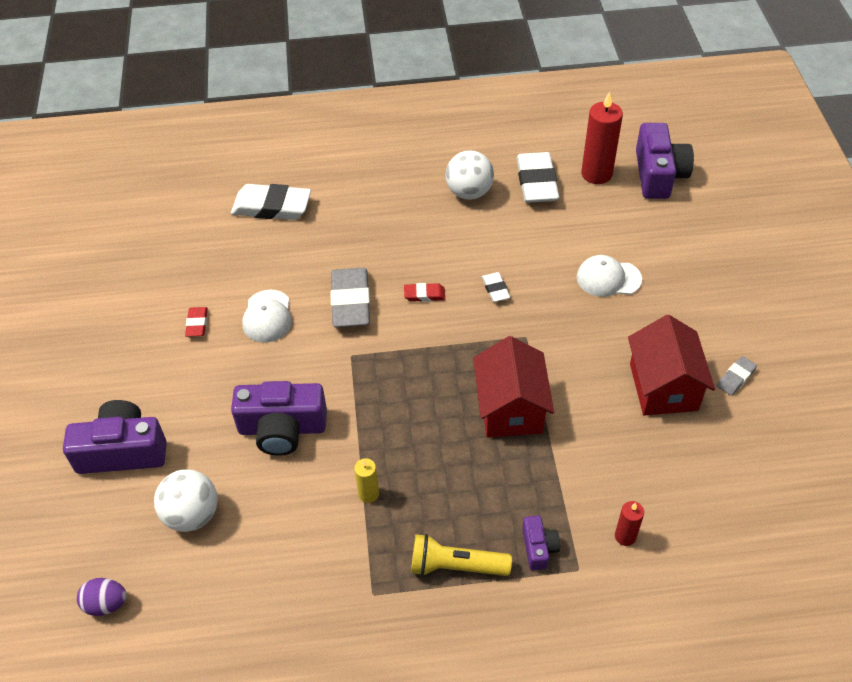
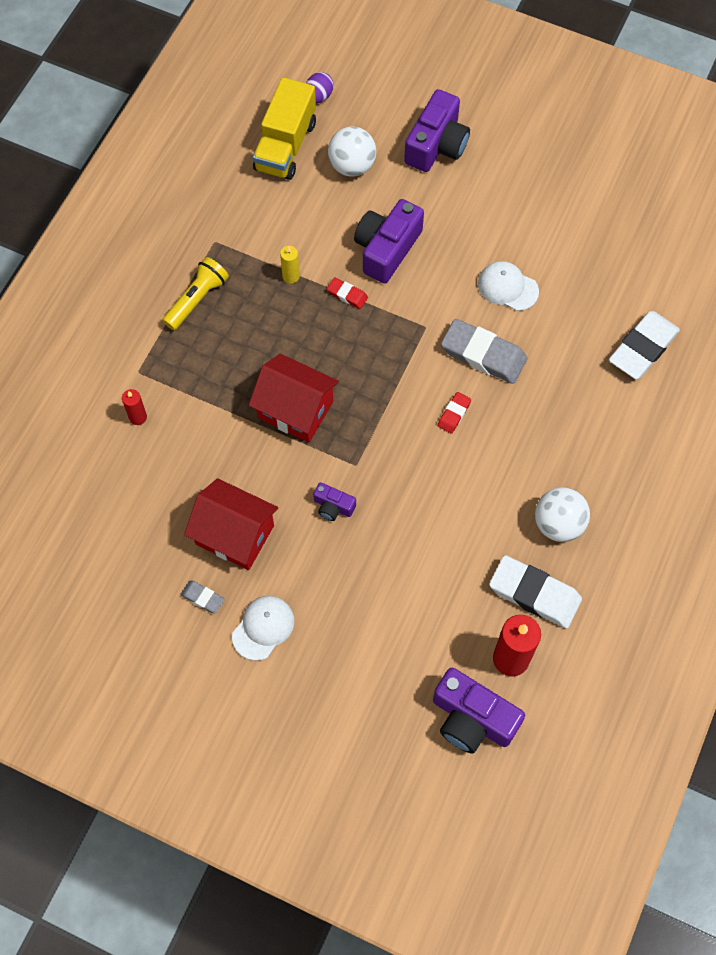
camera: 120 degrees right, 15 degrees up
red eraser [185,307,208,337] -> red eraser moved to [327,277,368,309]
white eraser [482,272,510,302] -> none
purple camera [522,516,560,571] -> purple camera moved to [313,482,356,521]
white cap [577,255,642,297] -> white cap moved to [232,596,294,661]
grey eraser [717,356,757,396] -> grey eraser turned 45 degrees counterclockwise [180,580,225,613]
none -> yellow truck [253,77,316,180]

